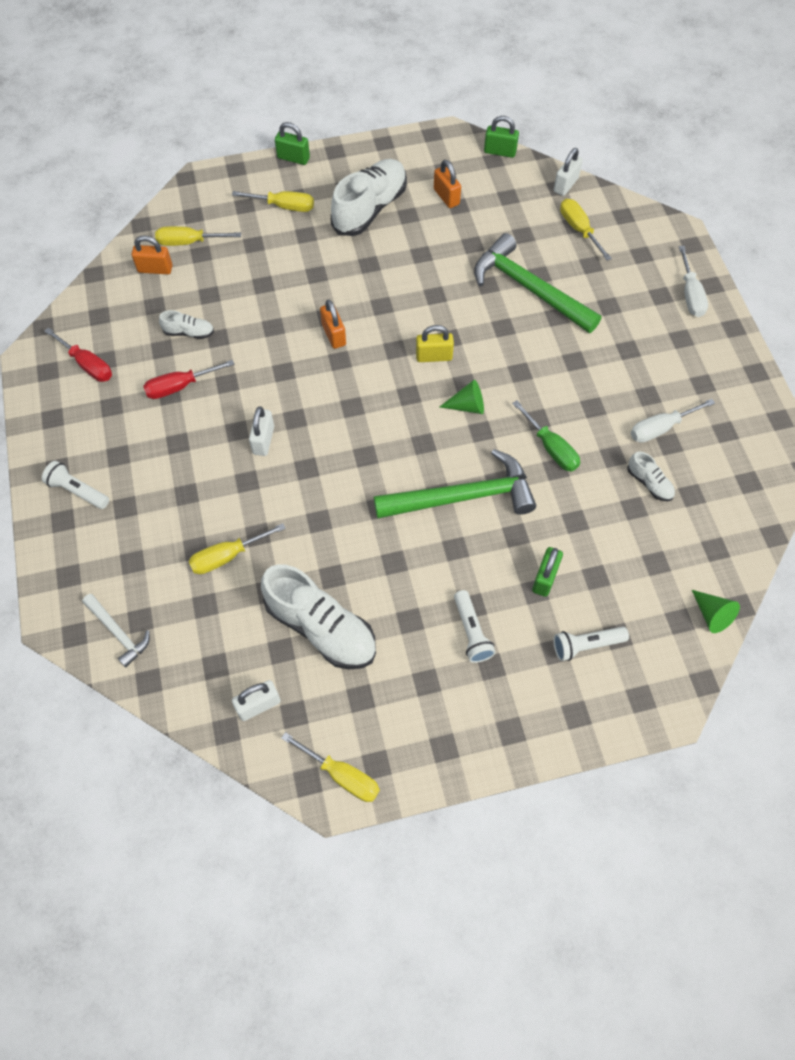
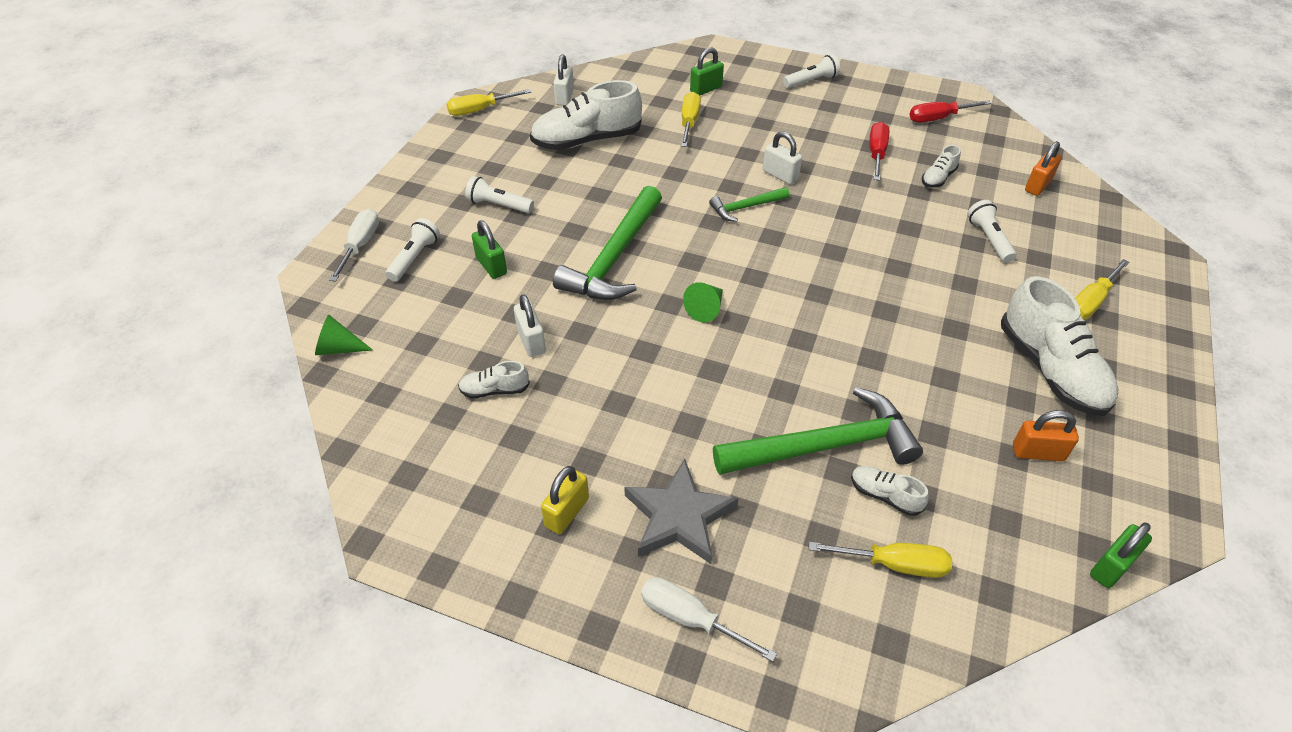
camera: 125 degrees right, 15 degrees down
white hammer [82,594,150,668] -> none
yellow screwdriver [155,226,241,246] -> none
green padlock [275,122,310,165] -> green padlock moved to [690,47,724,96]
orange padlock [320,300,346,349] -> none
yellow padlock [416,325,454,362] -> yellow padlock moved to [541,466,589,534]
green screwdriver [512,400,580,471] -> none
white padlock [554,148,583,196] -> white padlock moved to [514,294,546,357]
white screwdriver [631,399,715,443] -> white screwdriver moved to [329,209,379,282]
none -> grey star [624,459,739,564]
none -> green hammer [709,187,789,222]
none -> white shoe [851,466,929,516]
none -> white flashlight [967,200,1016,263]

